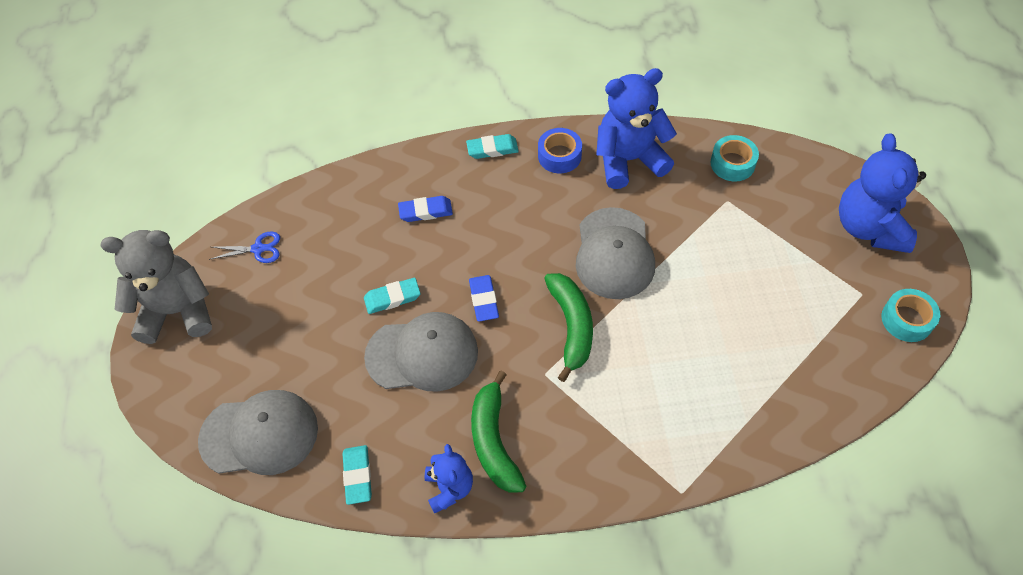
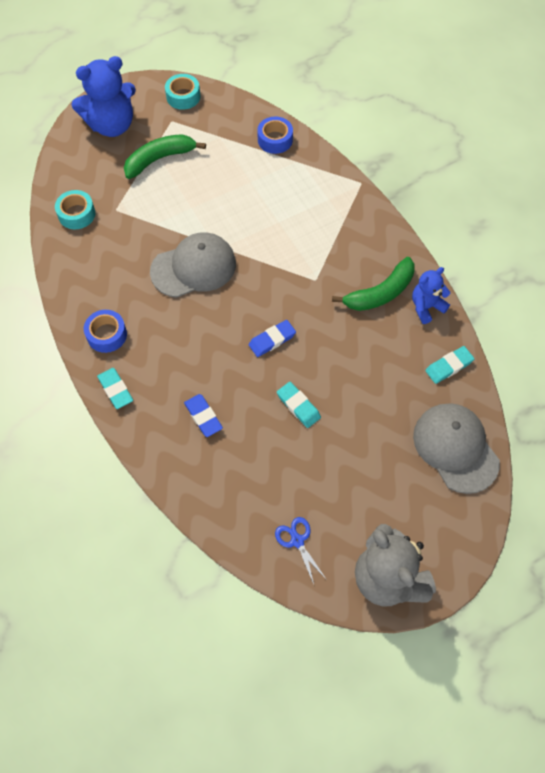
camera: 115 degrees left, 5 degrees up
grey cap [364,312,478,391] -> none
green banana [544,273,593,382] -> green banana moved to [124,134,206,179]
blue teddy bear [596,68,677,189] -> none
none -> blue tape [257,116,293,154]

